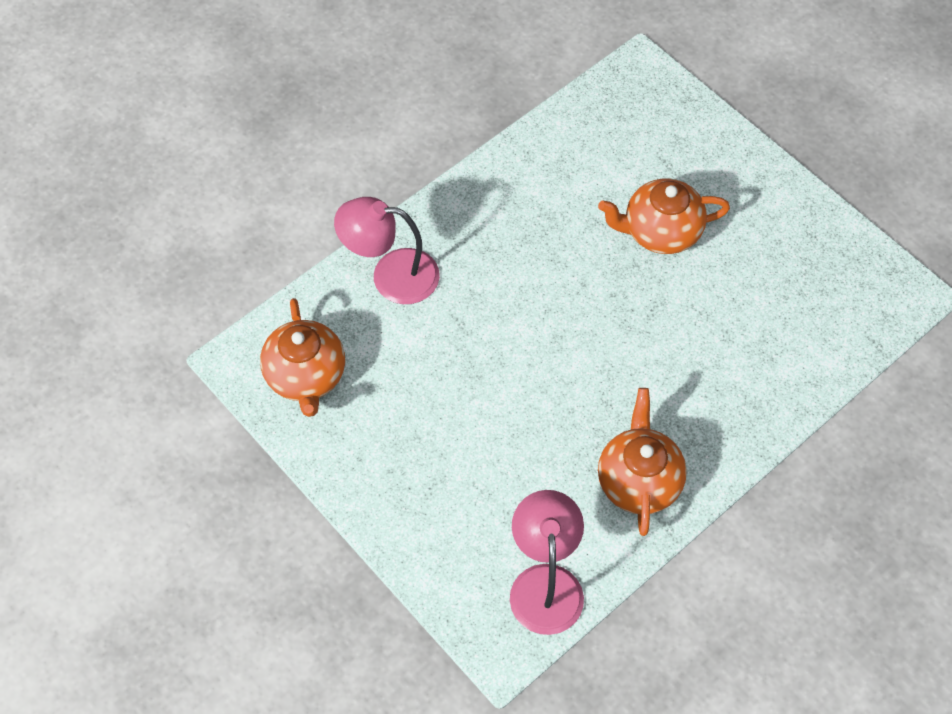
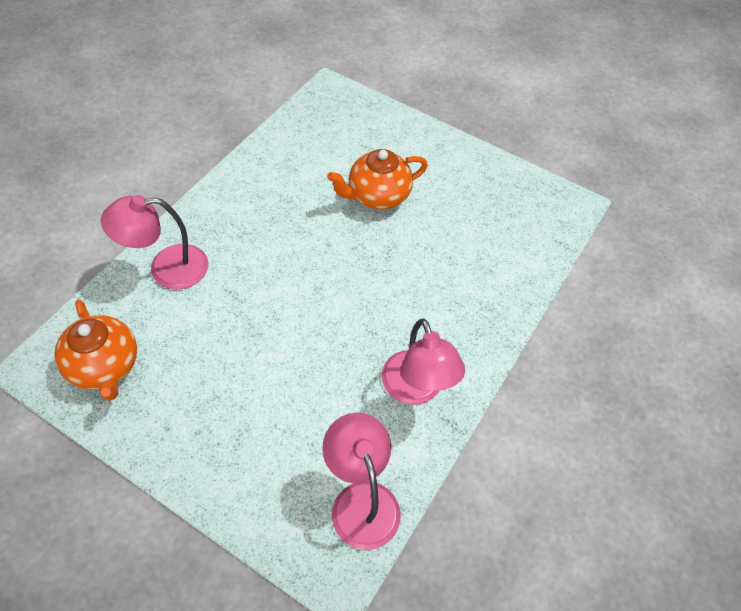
camera: 20 degrees left, 5 degrees down
orange teapot [598,388,687,536] -> pink lamp [382,319,465,405]

